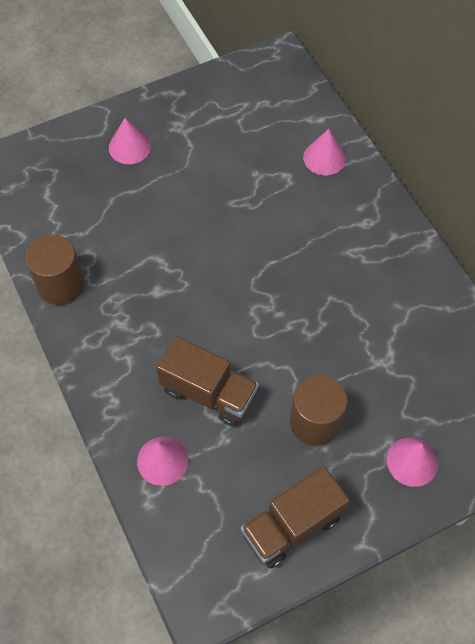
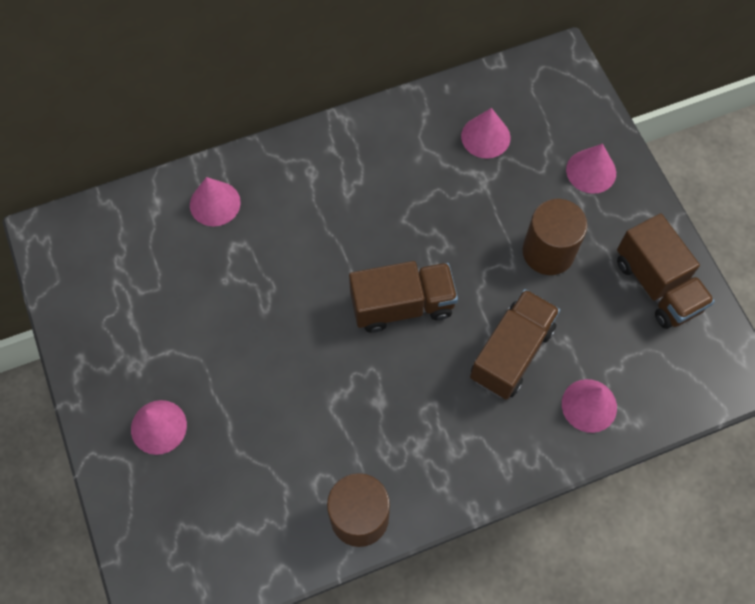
camera: 85 degrees left, 5 degrees up
none -> brown truck [349,261,458,333]
none -> pink cone [461,108,510,159]

